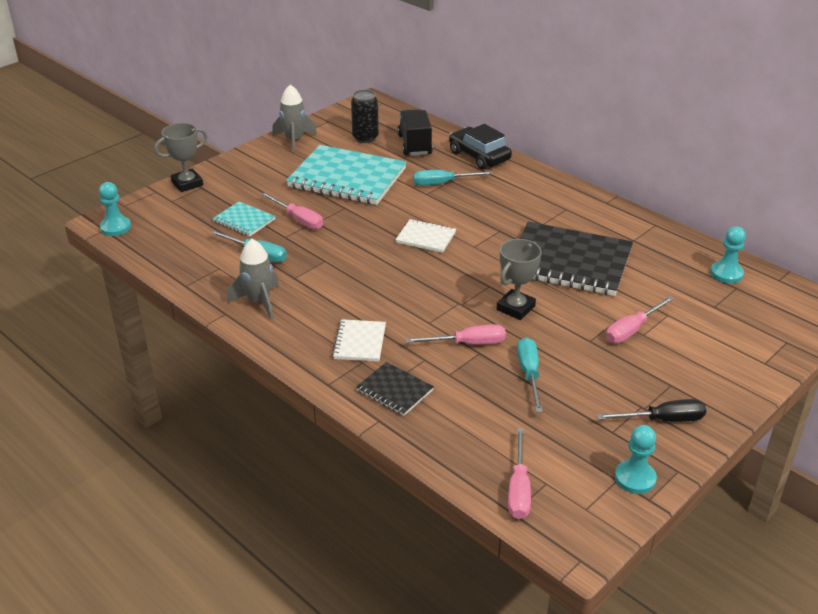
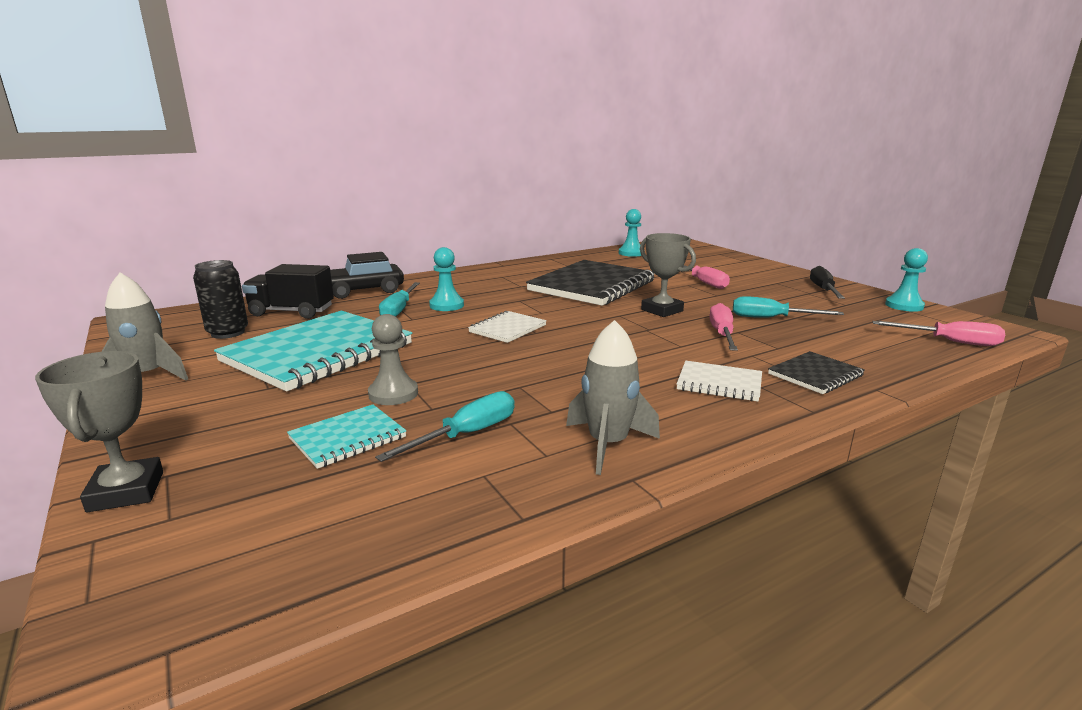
camera: 75 degrees left, 15 degrees down
turquoise pawn [99,182,131,236] -> turquoise pawn moved to [429,247,464,311]
pink screwdriver [261,192,323,229] -> grey pawn [368,314,418,405]

